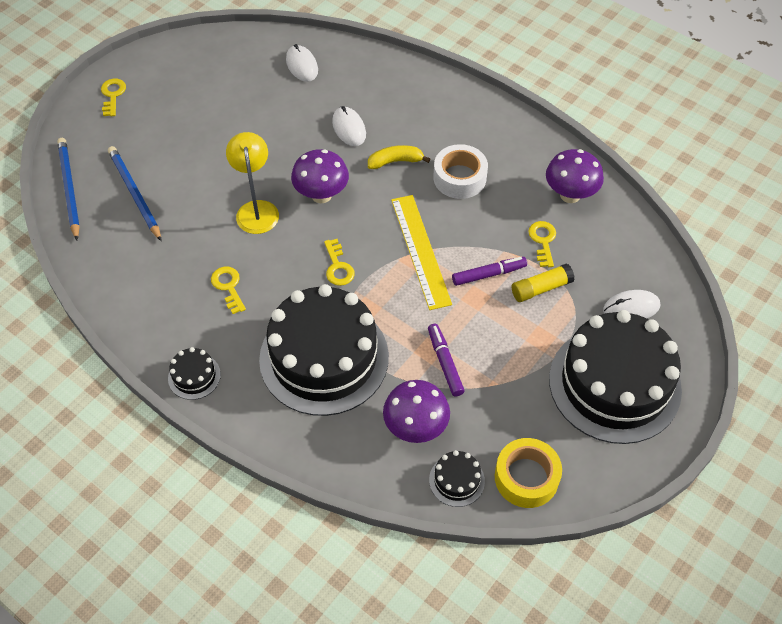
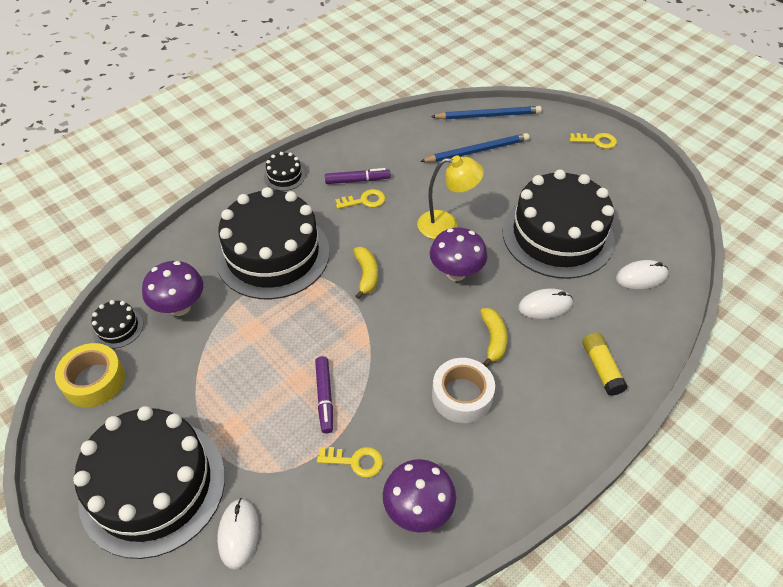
camera: 100 degrees right, 5 degrees down
yellow key [324,239,355,286] -> yellow banana [354,247,378,299]
yellow ruler [391,195,452,310] -> none
purple marker [428,324,465,397] -> purple marker moved to [325,168,391,184]
yellow glue stick [511,263,575,302] -> yellow glue stick moved to [582,332,628,396]
none -> black cake [503,170,615,279]

